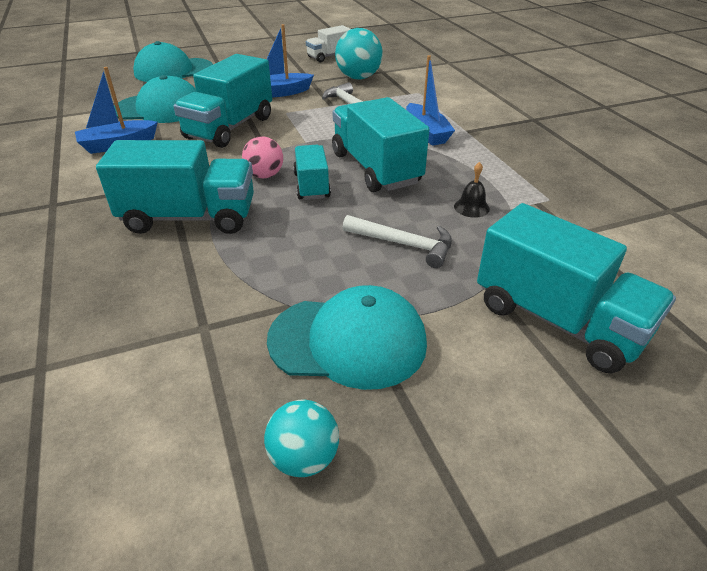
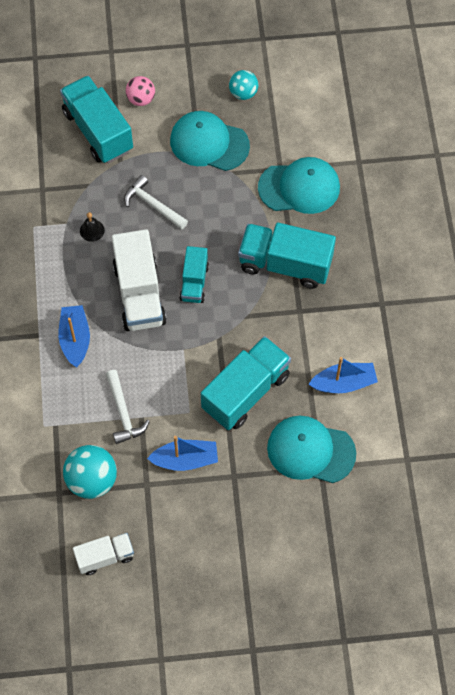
camera: 165 degrees left, 25 degrees up
turquoise cap [133,41,213,82] -> turquoise cap moved to [258,157,340,214]
pink ball [242,136,283,178] -> pink ball moved to [126,76,155,106]
turquoise truck [332,97,429,192] -> white truck [112,229,167,331]

